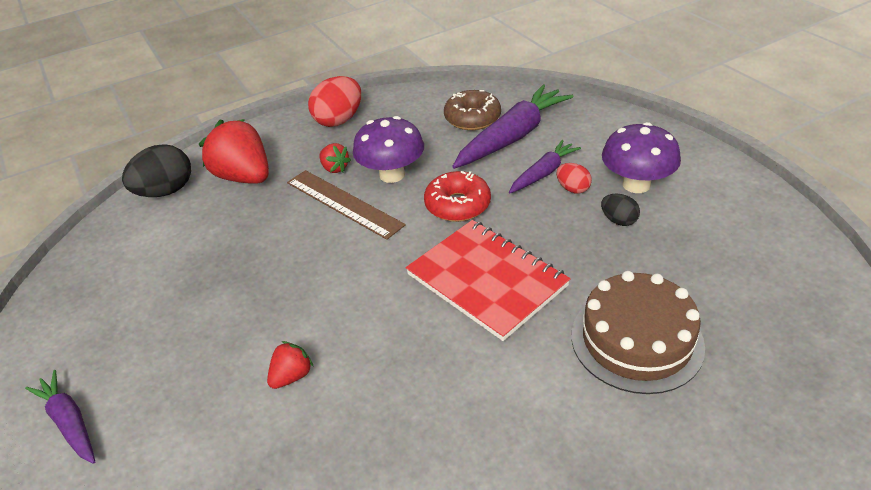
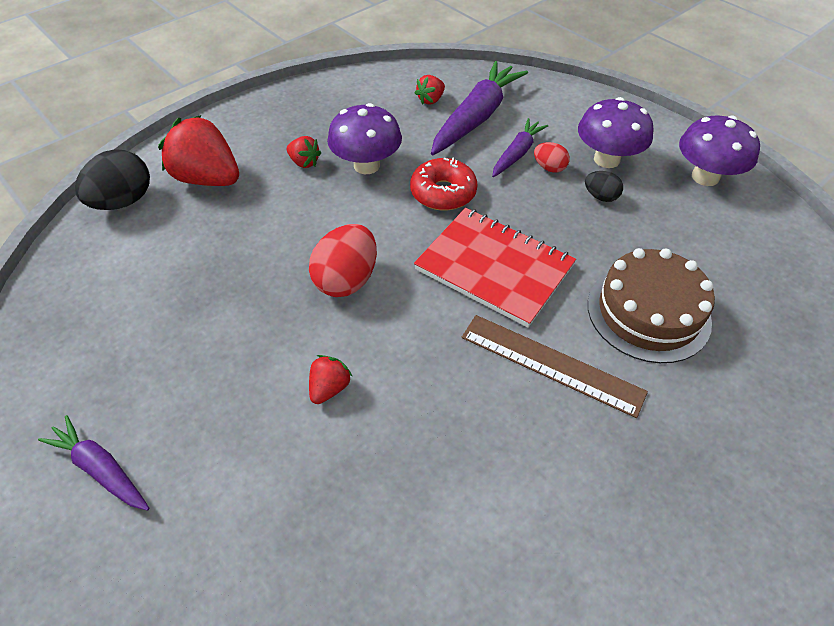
camera: 15 degrees left, 10 degrees up
brown ruler [287,170,406,240] -> brown ruler moved to [462,315,648,418]
red egg [308,76,361,127] -> red egg moved to [309,224,377,297]
brown donut [444,90,501,130] -> red strawberry [415,75,445,105]
none -> purple mushroom [679,116,760,186]

